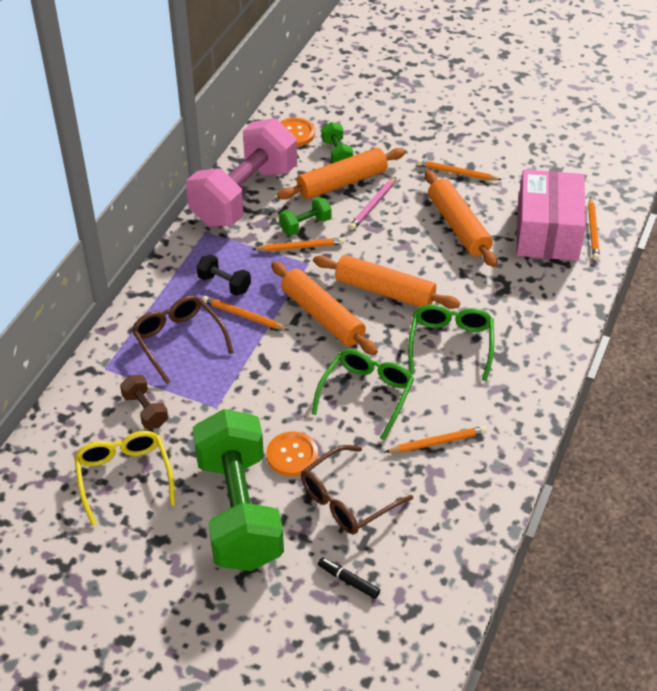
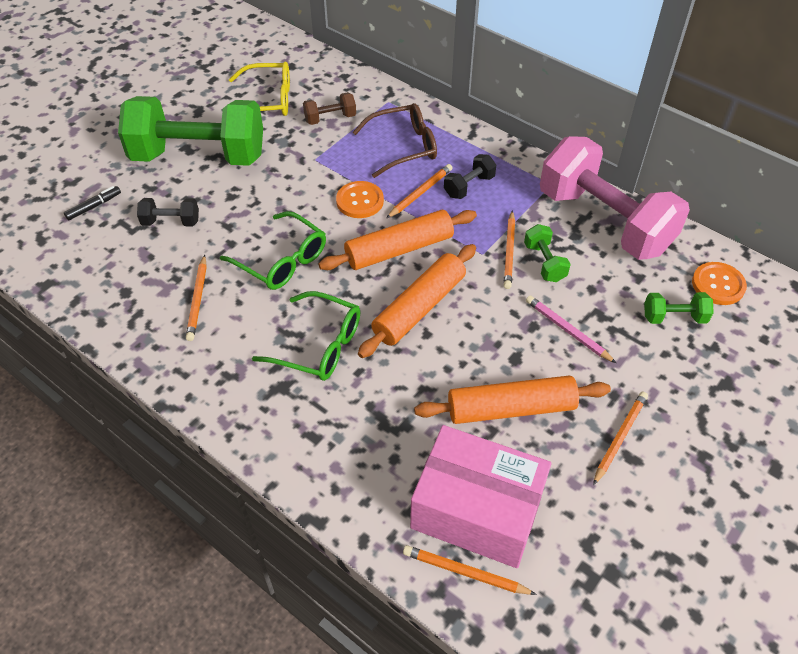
camera: 105 degrees right, 5 degrees up
orange button [266,431,318,476] -> orange button moved to [336,181,384,218]
orange rolling pin [277,148,406,200] -> none
brown glasses [301,445,413,535] -> black dumbbell [137,198,199,226]

